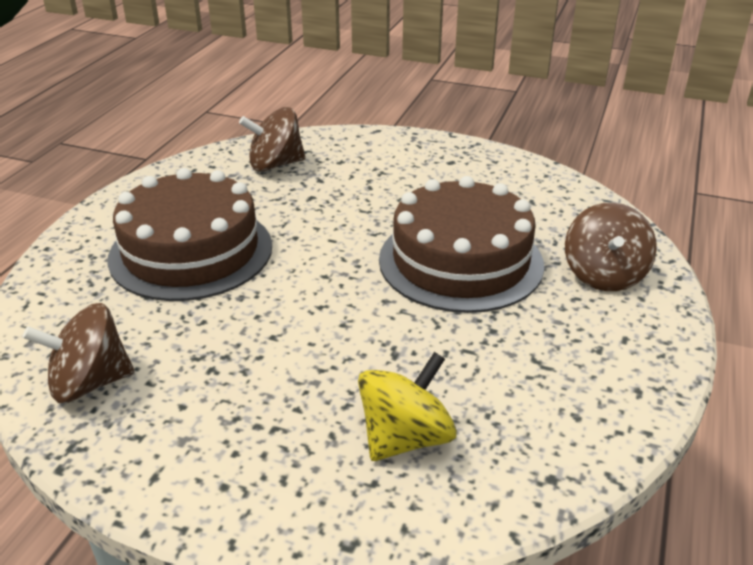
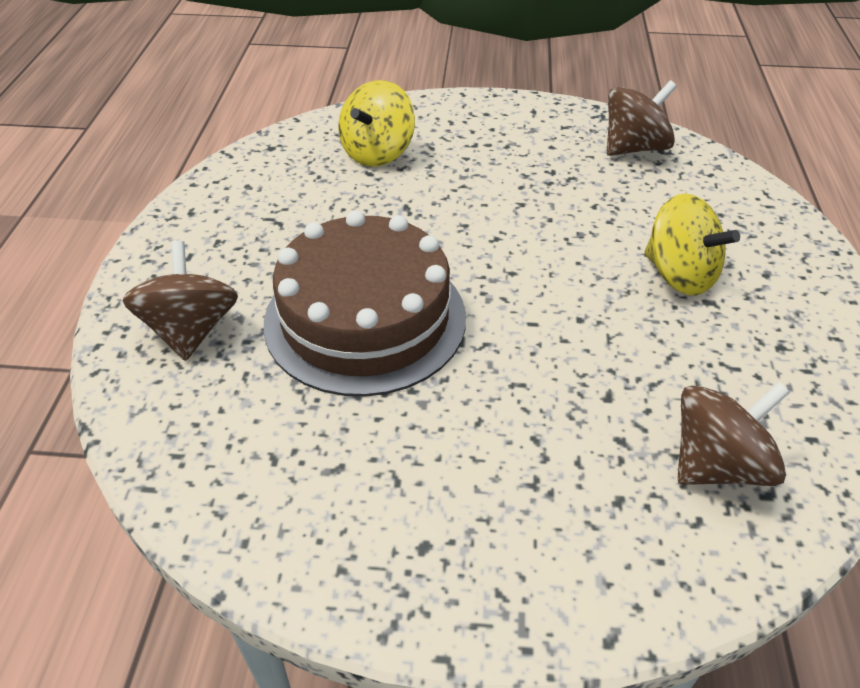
camera: 165 degrees right, 10 degrees up
brown cake [107,168,272,301] -> yellow spinning top [644,193,740,296]

